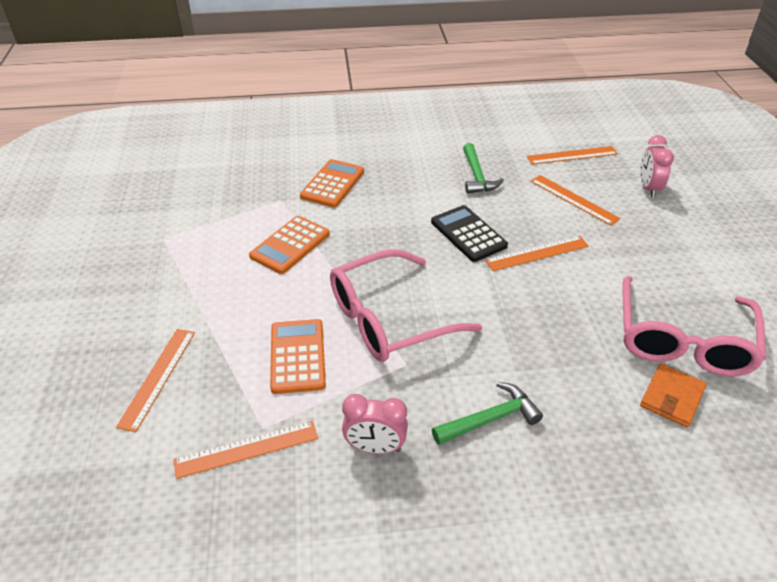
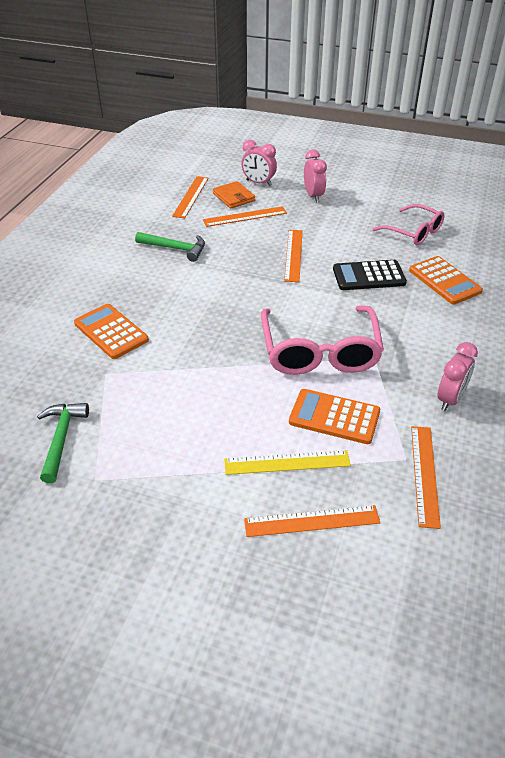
camera: 65 degrees left, 0 degrees up
orange ruler [116,329,195,432] -> orange ruler turned 45 degrees counterclockwise [244,505,380,537]
orange calculator [249,216,330,274] -> orange calculator moved to [409,256,483,305]
black calculator [431,205,508,262] -> black calculator moved to [333,260,407,290]
green hammer [432,382,543,445] -> green hammer moved to [37,403,89,483]
pink glasses [623,276,766,377] -> pink glasses [372,204,445,245], size x0.62
orange wallet [640,363,706,427] -> orange wallet moved to [213,181,255,208]
none -> yellow ruler [224,450,351,475]
none -> pink clock [304,150,327,202]

